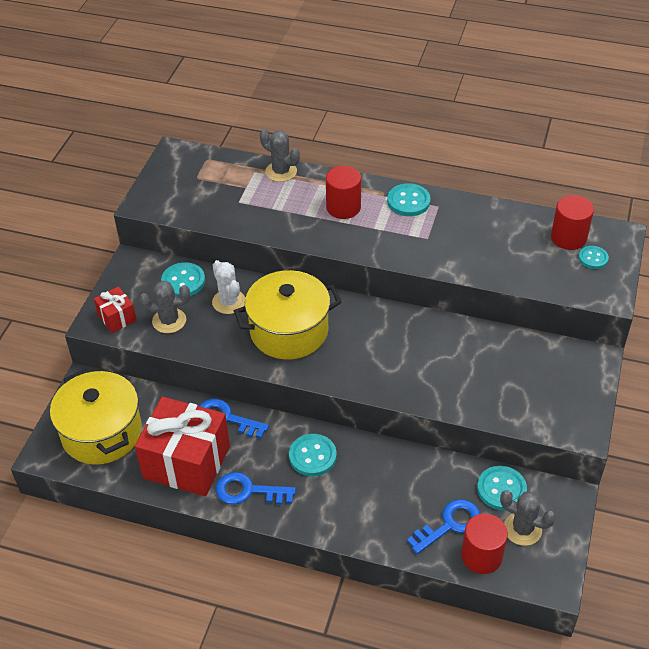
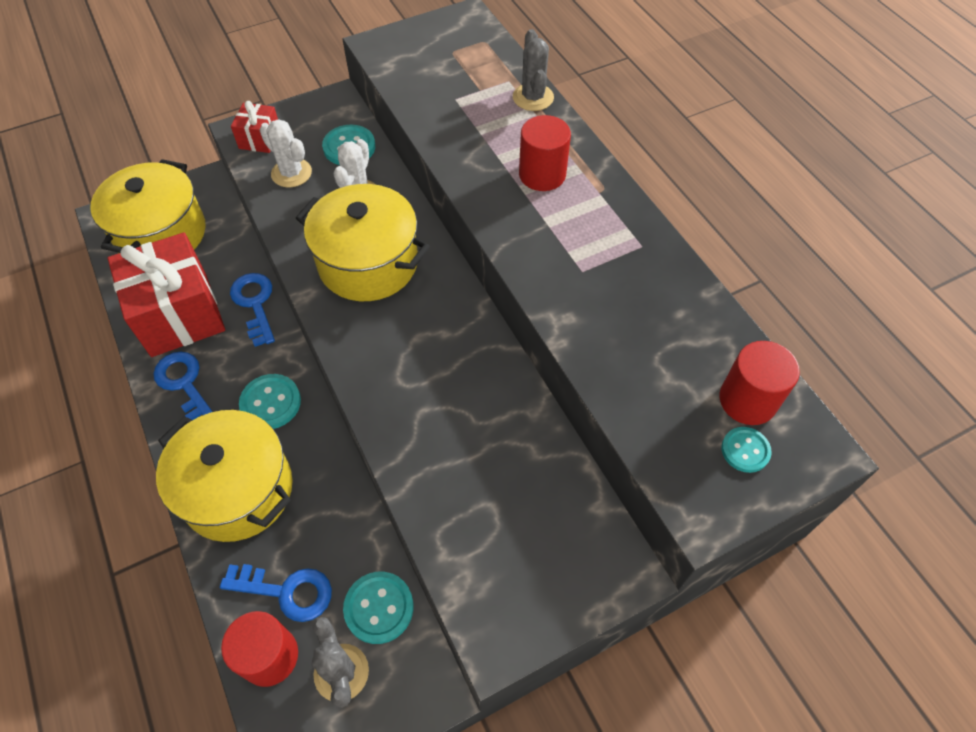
camera: 45 degrees right, 10 degrees up
grey cactus [139,281,190,333] -> white cactus [260,119,312,188]
turquoise button [387,183,431,216] -> none
none -> yellow pot [156,410,293,542]

